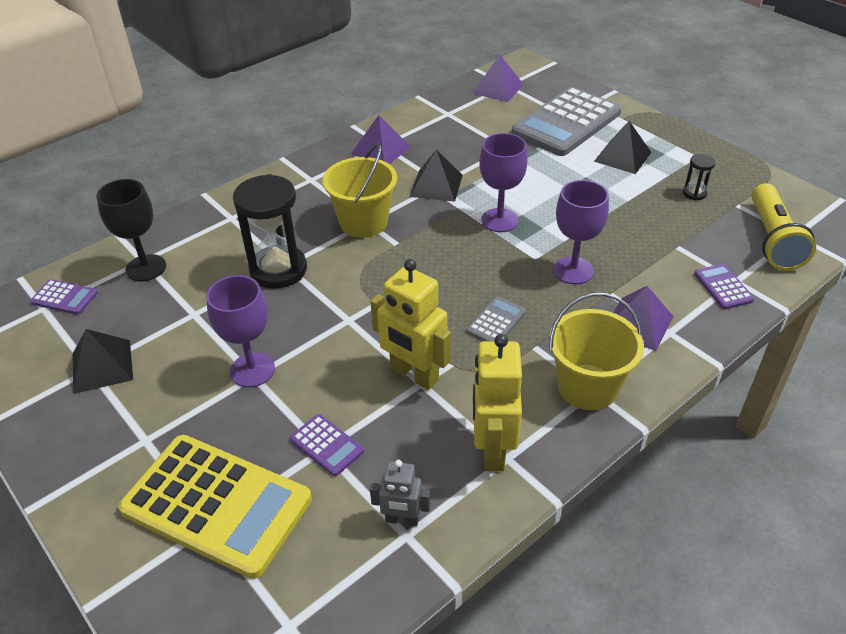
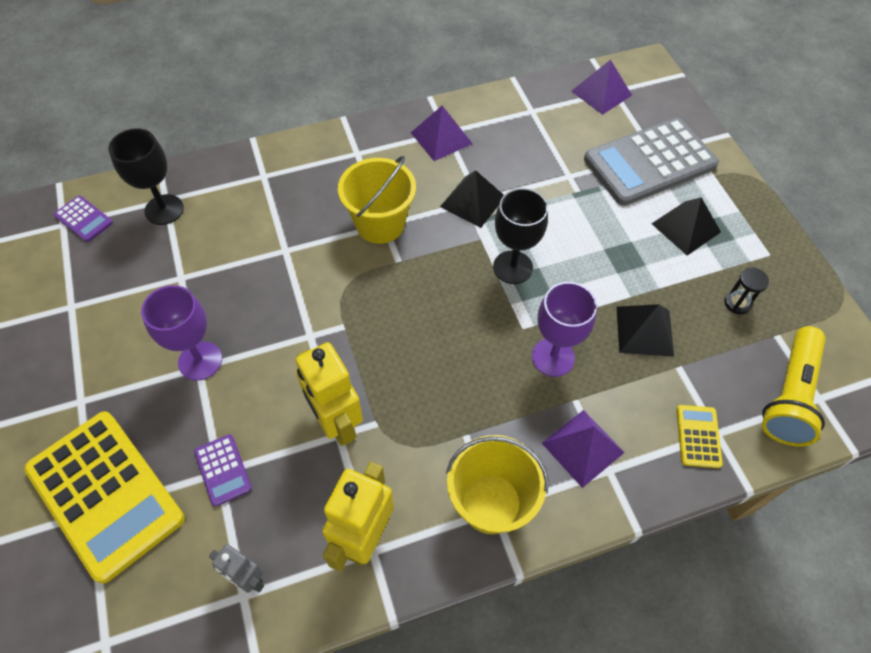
camera: 20 degrees right, 15 degrees up
black pyramid [73,329,133,394] -> black pyramid moved to [616,304,674,357]
black hourglass [233,174,307,289] -> none
grey calculator [466,296,526,341] -> none
purple goblet [479,133,528,232] -> black goblet [493,188,548,284]
purple calculator [694,264,755,309] -> yellow calculator [676,405,723,468]

